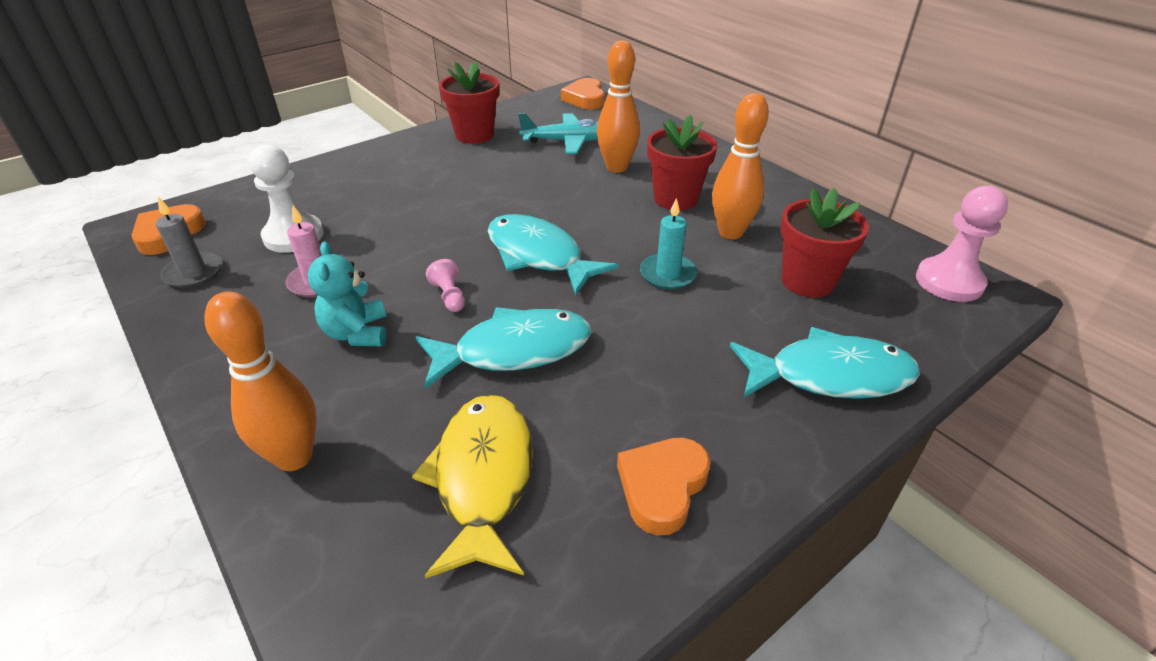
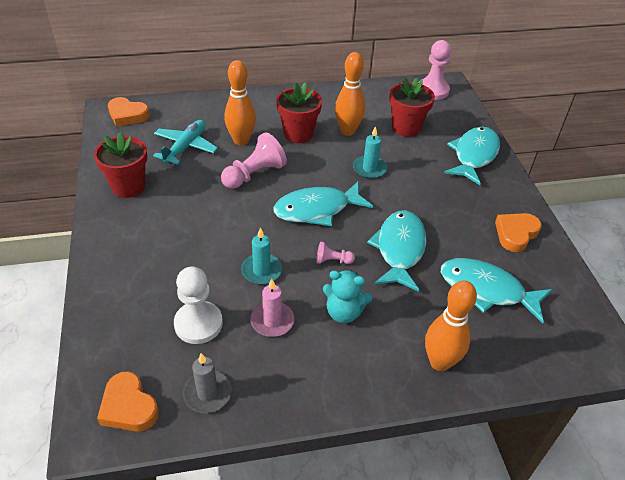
camera: 65 degrees left, 5 degrees up
yellow fish [412,394,533,578] -> turquoise fish [441,258,552,324]
orange heart [617,438,711,535] -> orange heart turned 75 degrees clockwise [495,213,542,252]
none -> pink pawn [221,132,287,189]
none -> turquoise candle [241,227,282,285]

